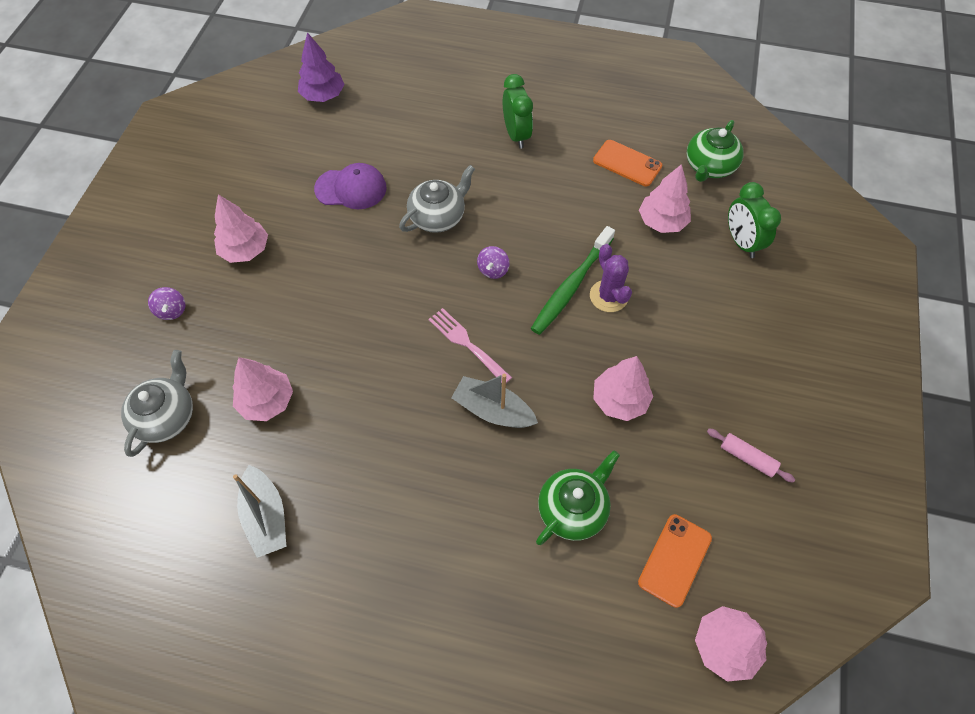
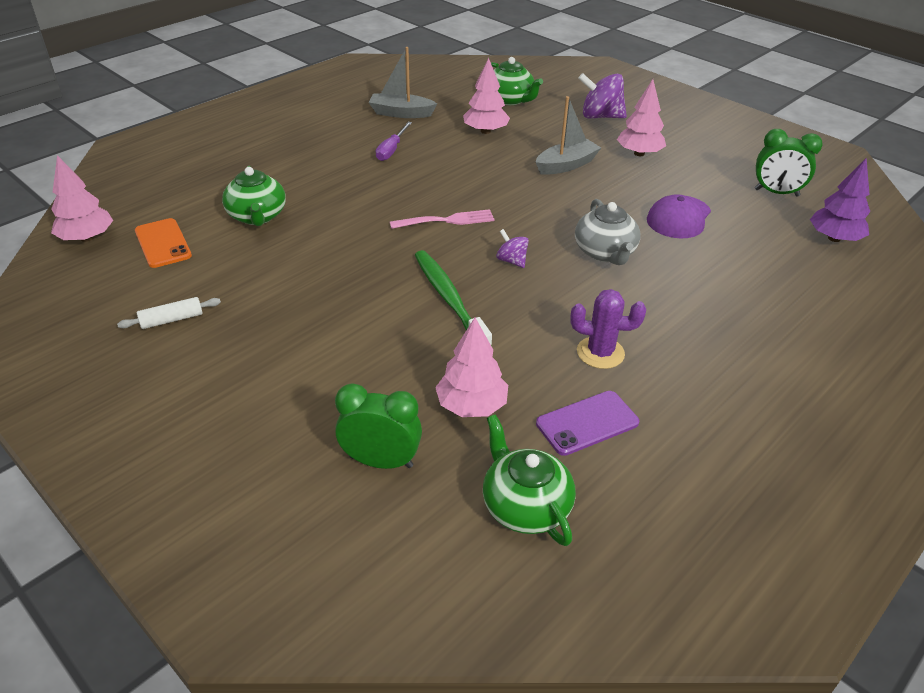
camera: 120 degrees right, 20 degrees down
grey teapot [121,350,193,457] -> green teapot [491,57,543,105]
purple spinning top [148,287,185,320] -> purple spinning top [578,73,627,119], size x1.86
grey boat [451,374,538,428] -> grey boat moved to [536,96,601,175]
green clock [503,74,533,149] -> green clock moved to [755,129,823,197]
purple cactus [590,244,632,312] -> purple cactus moved to [570,289,646,369]
orange phone [593,140,662,187] -> purple phone [536,391,639,456]
pink tree [593,356,653,421] -> none
pink rolling pin [707,429,795,482] -> white rolling pin [117,297,221,329]
none -> purple screwdriver [376,122,412,161]

